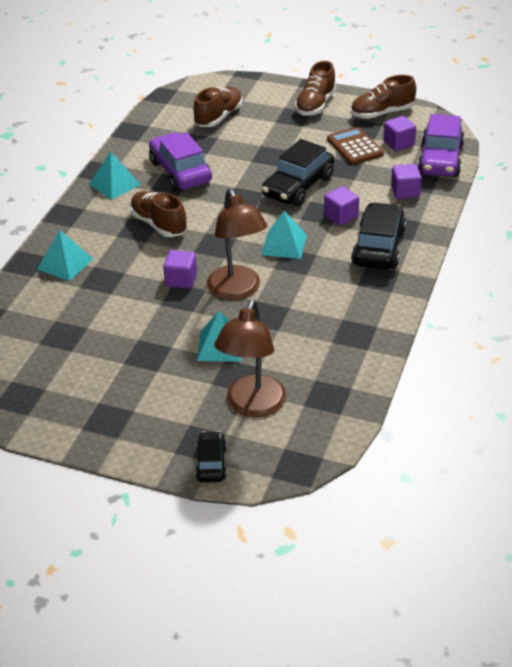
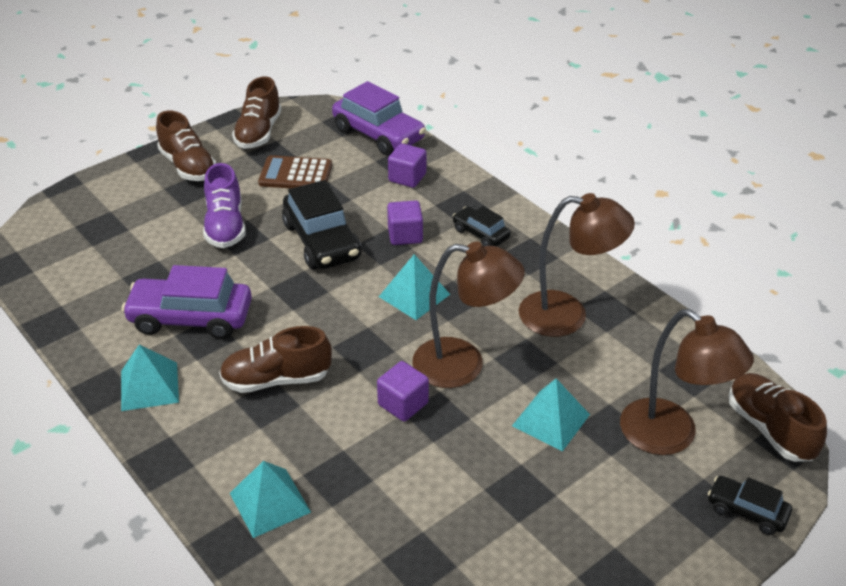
camera: 60 degrees left, 0 degrees up
brown shoe [194,86,243,127] -> brown shoe moved to [729,373,827,462]
black car [351,202,406,270] -> black car [452,206,511,246], size x0.54
purple cube [383,116,416,151] -> none
none -> purple shoe [203,163,246,248]
none -> brown lamp [519,193,635,337]

